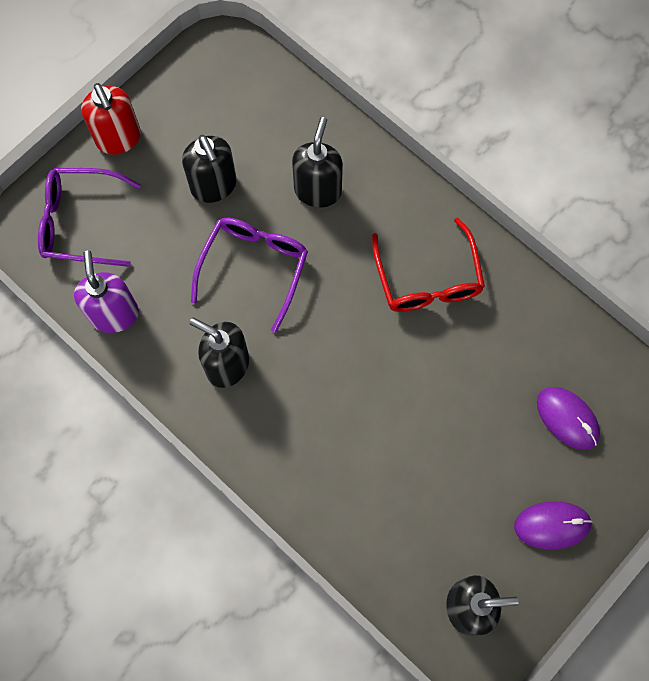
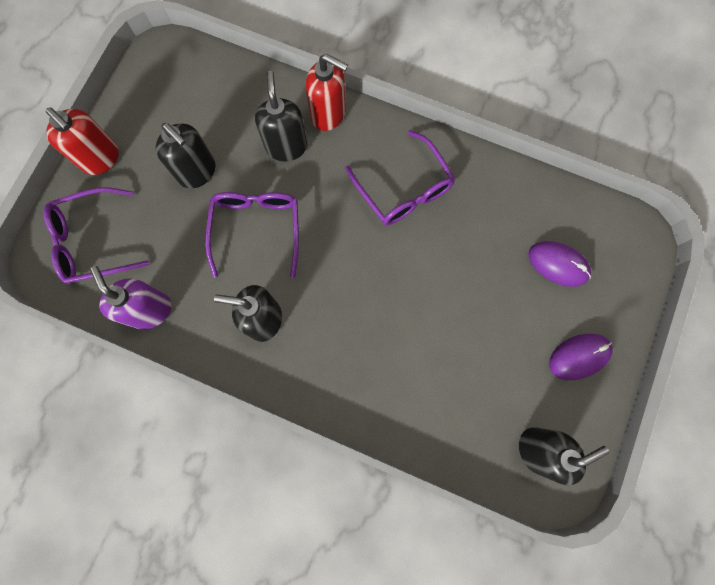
camera: 20 degrees left, 5 degrees up
red glasses [372,217,485,312] -> purple glasses [345,130,456,225]
none -> red soap dispenser [306,54,348,131]

